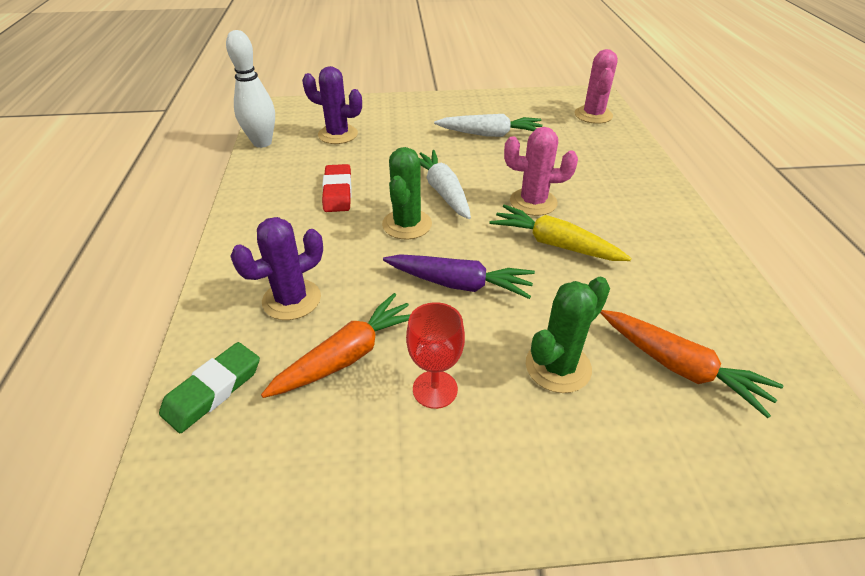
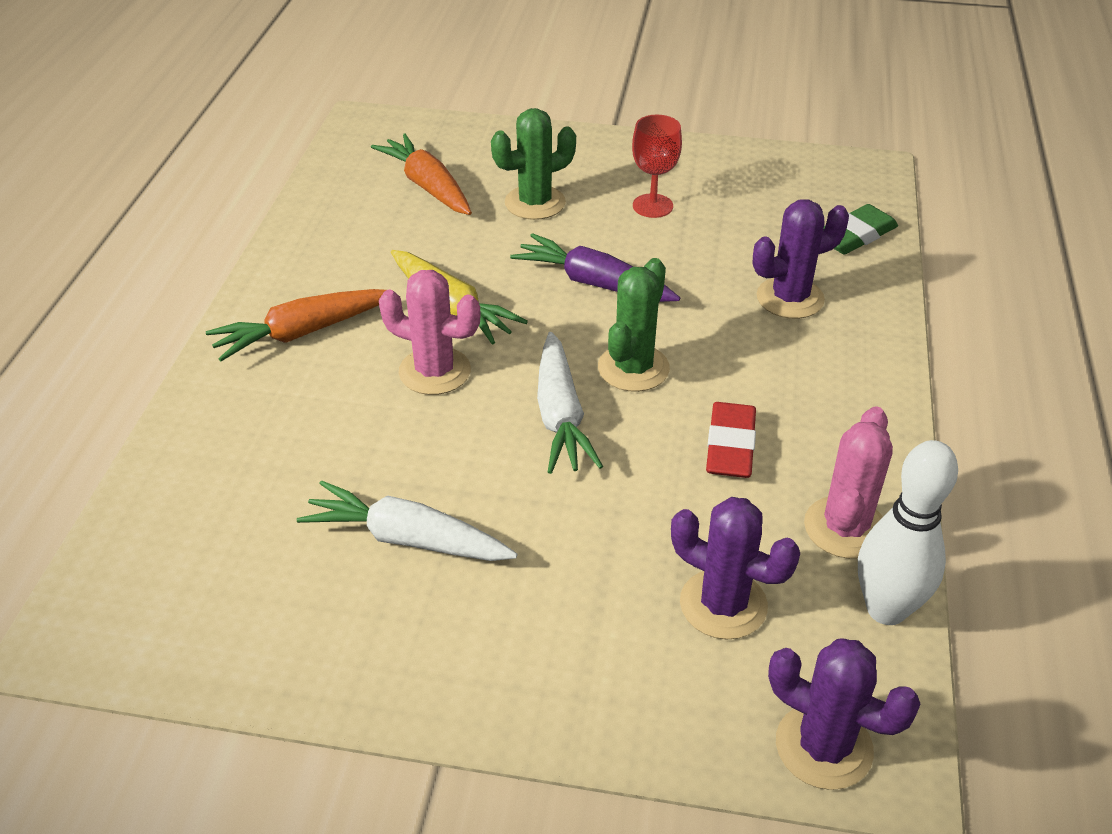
camera: 165 degrees left, 0 degrees up
orange carrot [261,293,411,398] -> orange carrot moved to [206,289,386,361]
pink cactus [575,49,618,124] -> pink cactus moved to [804,406,893,559]
none -> purple cactus [768,638,920,790]

